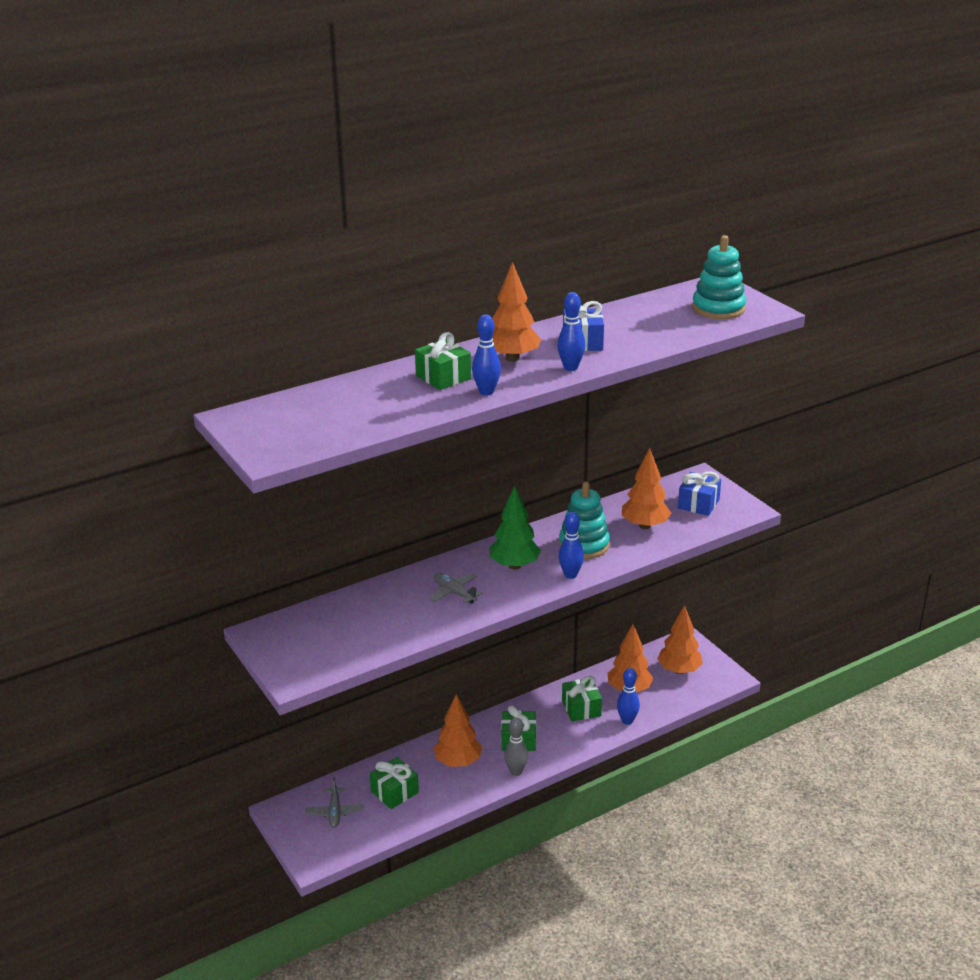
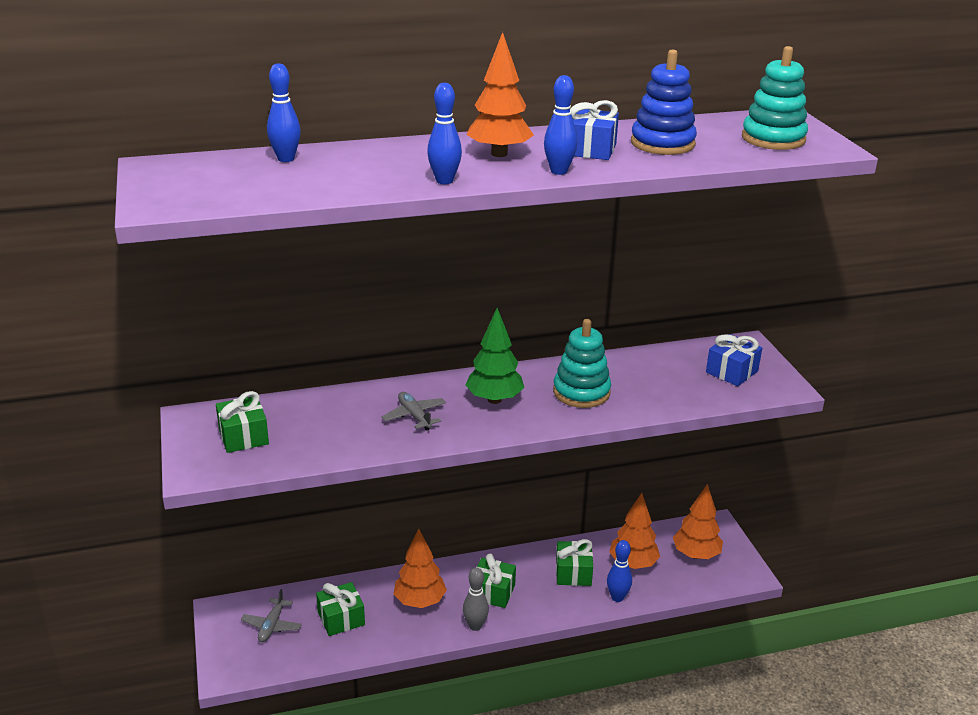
camera: 15 degrees right, 0 degrees up
green gift [415,332,471,390] -> green gift moved to [216,391,269,453]
blue bowling pin [559,512,584,579] -> blue bowling pin moved to [267,63,301,162]
orange tree [622,448,671,529] -> none
none -> blue stacking toy [631,50,697,155]

